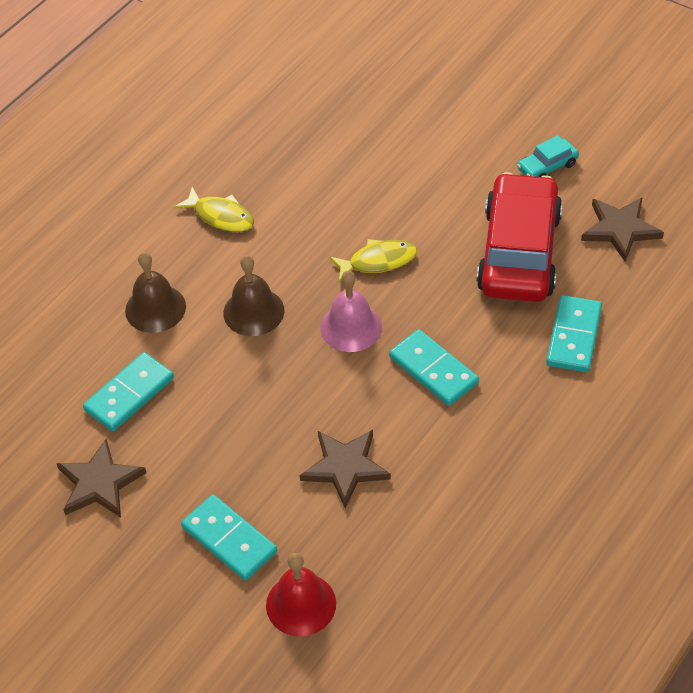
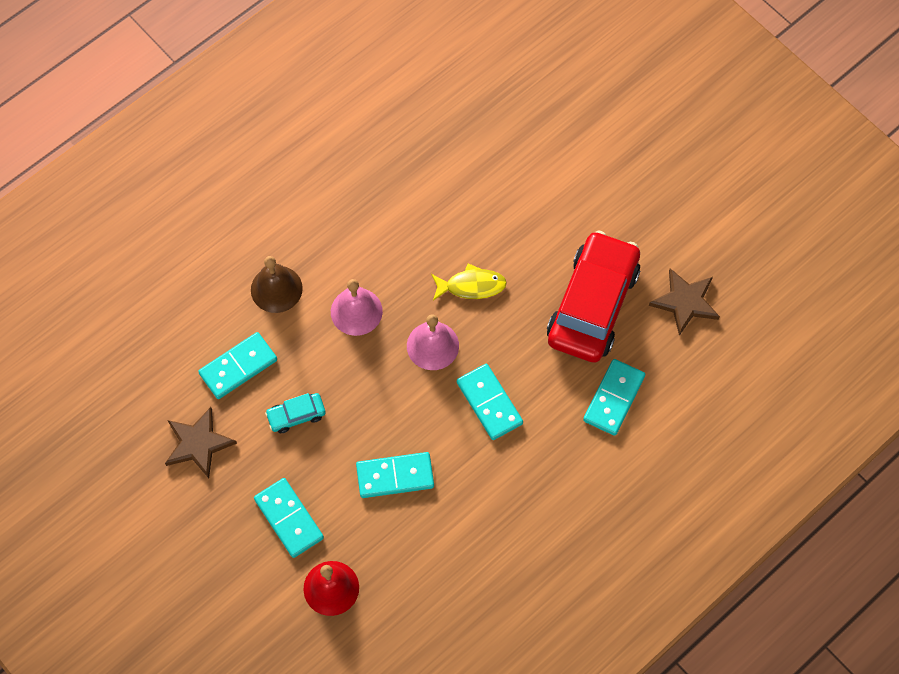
camera: 10 degrees right, 15 degrees up
yellow fish [174,187,254,232] -> none
brown bell [223,255,284,336] -> pink bell [331,279,383,336]
brown star [300,430,391,508] -> turquoise domino [356,452,434,498]
turquoise car [517,135,579,177] -> turquoise car moved to [265,393,326,433]

